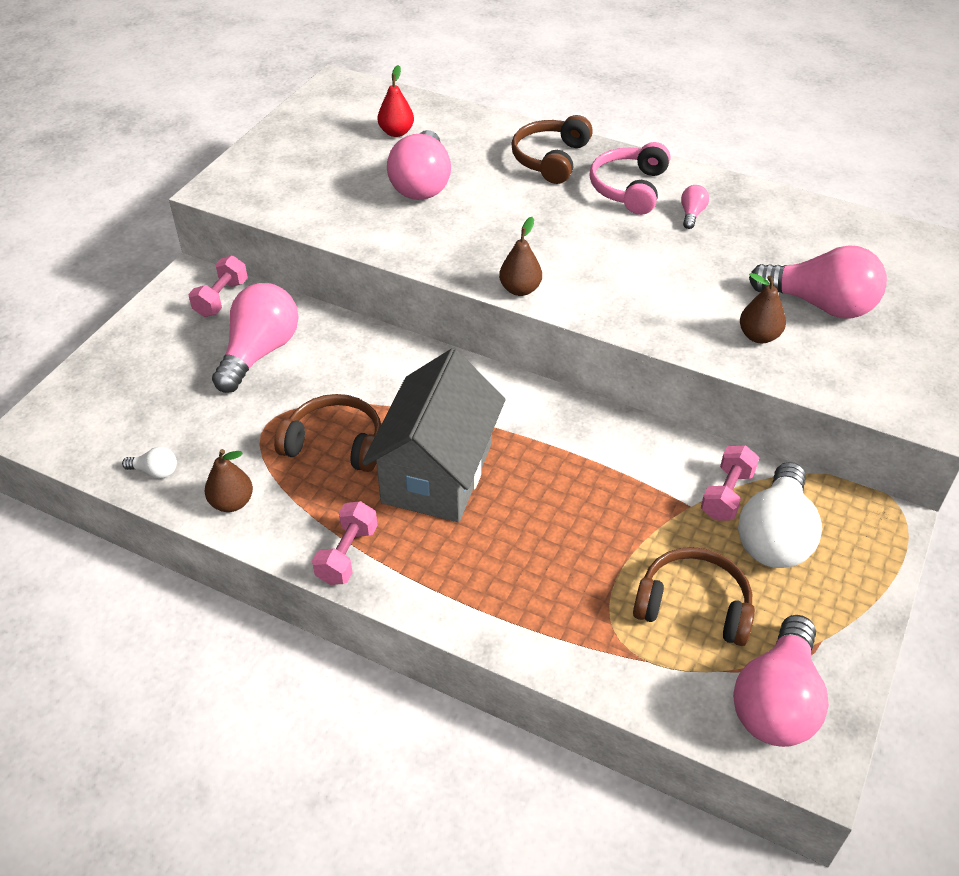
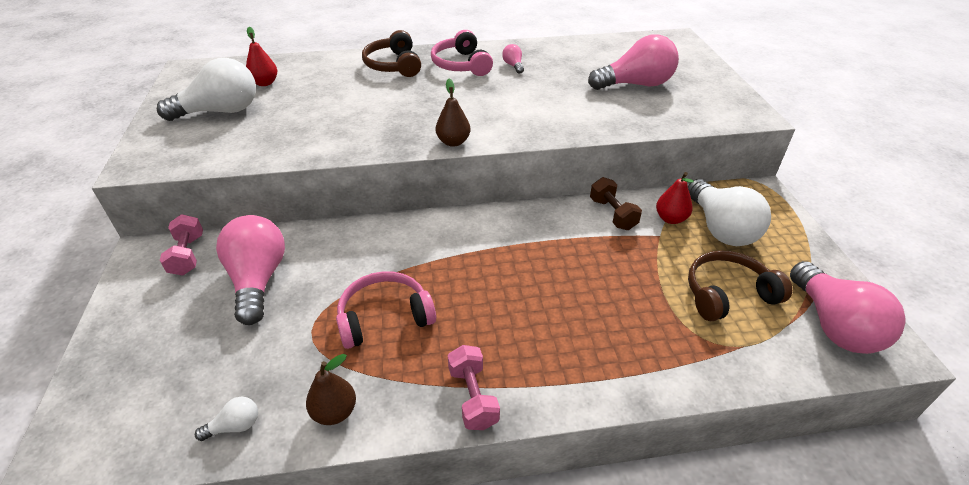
camera: 35 degrees left, 5 degrees down
brown headphones [274,394,381,472] -> pink headphones [336,271,436,349]
grey house [362,348,505,522] -> none
pink light bulb [387,130,451,200] -> none
pink dumbbell [701,445,759,520] -> red pear [656,172,694,224]
brown pear [740,273,786,343] -> none
none -> white light bulb [157,58,256,121]
none -> brown dumbbell [590,177,642,230]

